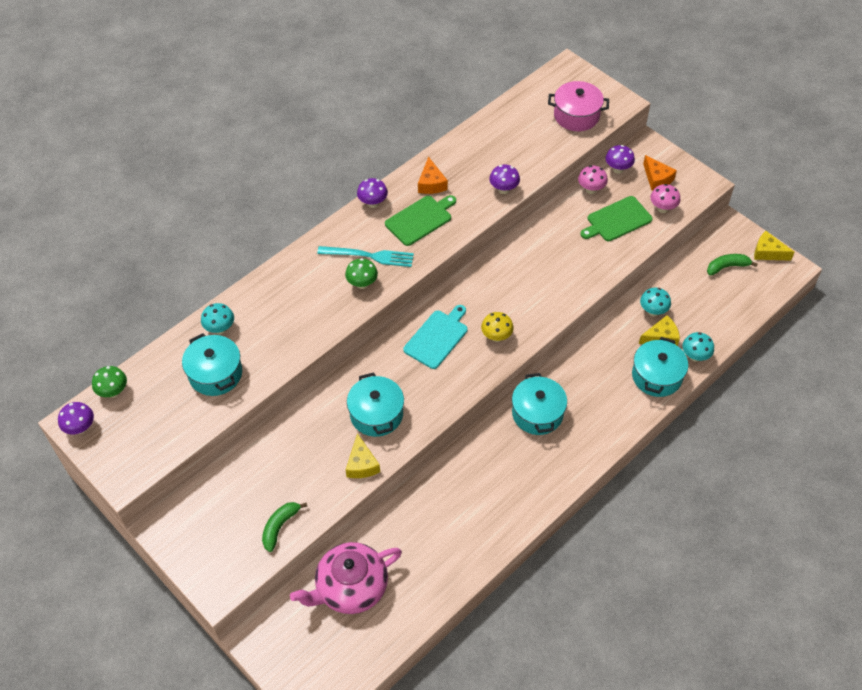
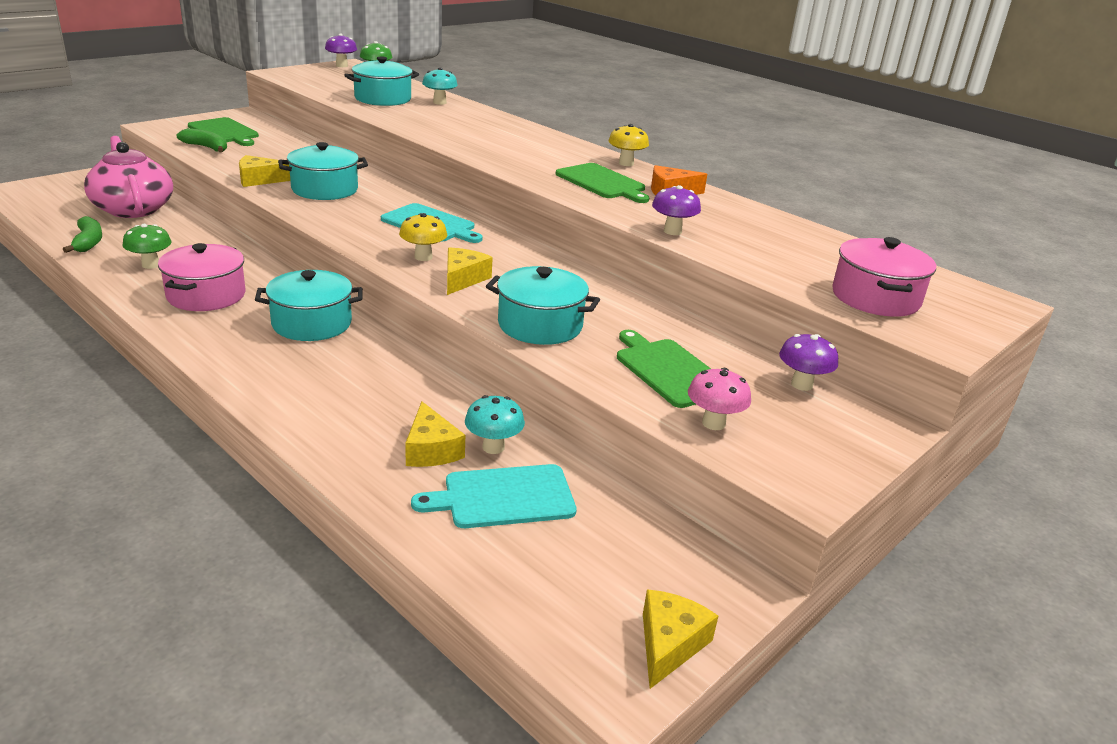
camera: 85 degrees right, 25 degrees down
turquoise fork [317,246,414,267] -> none
green mushroom [345,258,378,289] -> green mushroom moved to [123,224,171,269]
purple mushroom [357,178,388,208] -> yellow mushroom [609,124,649,166]
pink mushroom [578,166,608,194] -> none
turquoise pot [632,337,688,397] -> turquoise pot moved to [486,266,600,345]
orange cheese [643,155,677,191] -> none
turquoise mushroom [682,332,714,362] -> none
green banana [707,254,758,276] -> green banana moved to [63,216,102,253]
none -> pink pot [158,243,246,311]
none -> green cutting board [188,117,259,146]
none -> turquoise cutting board [411,464,577,528]
none -> yellow cheese [447,247,493,295]

